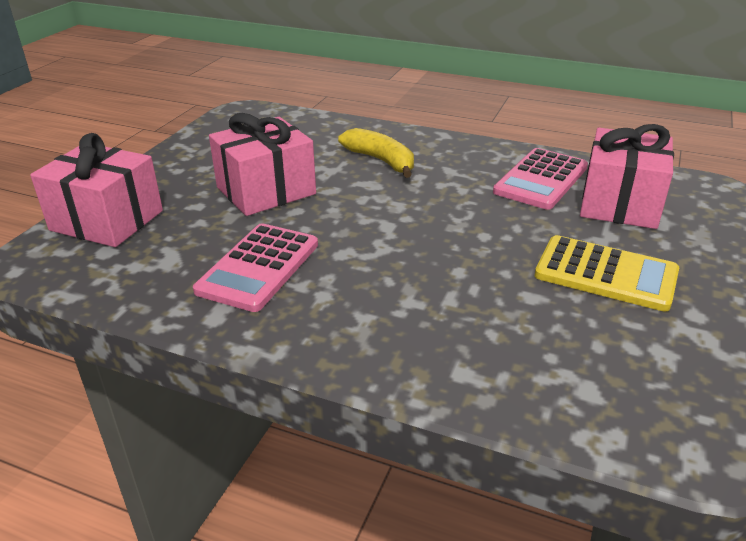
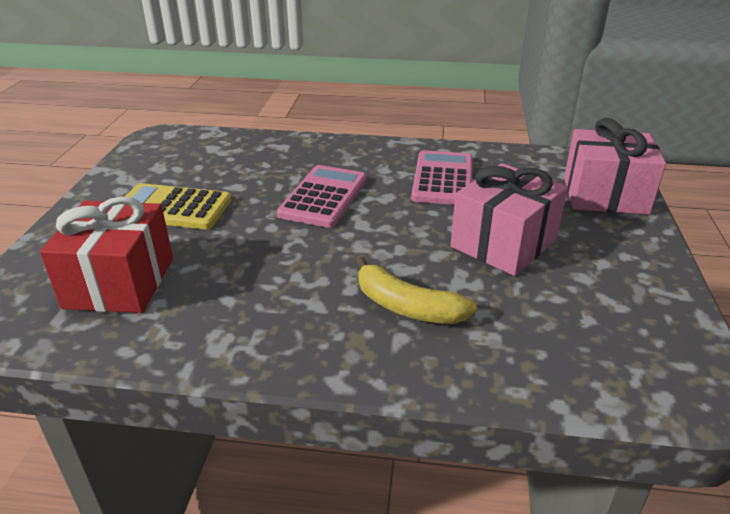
camera: 165 degrees right, 0 degrees up
pink calculator [493,148,588,210] -> pink calculator moved to [277,165,366,228]
pink gift [580,124,674,229] -> red gift [40,196,173,313]

